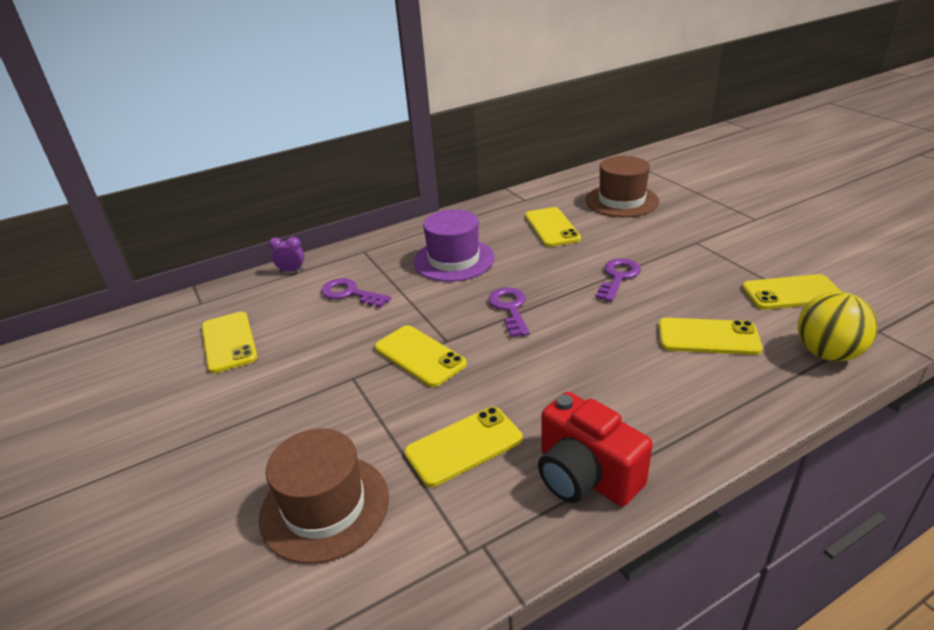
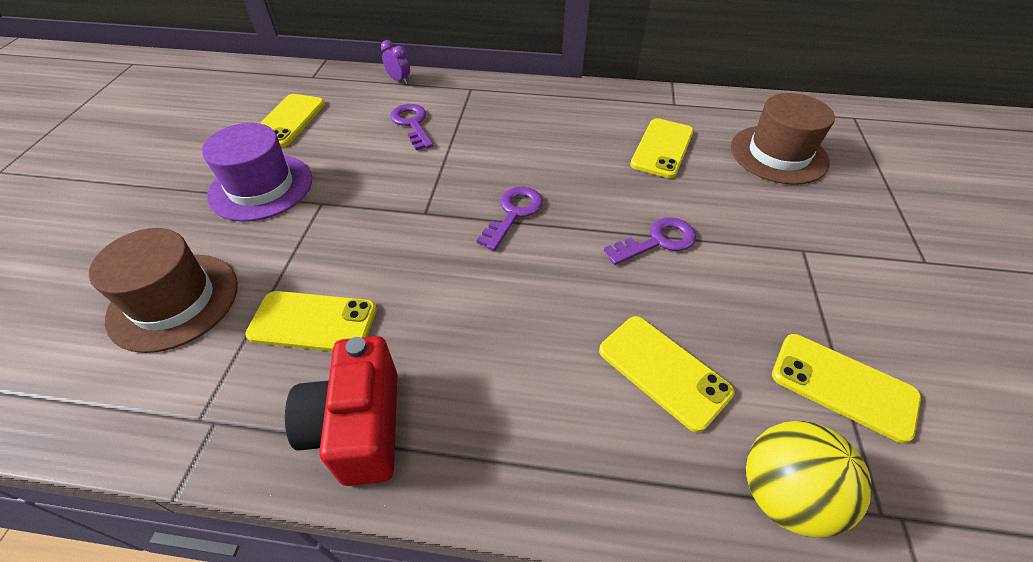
camera: 35 degrees right, 15 degrees up
yellow phone [375,325,467,387] -> none
purple hat [414,209,495,282] -> purple hat moved to [202,123,312,221]

